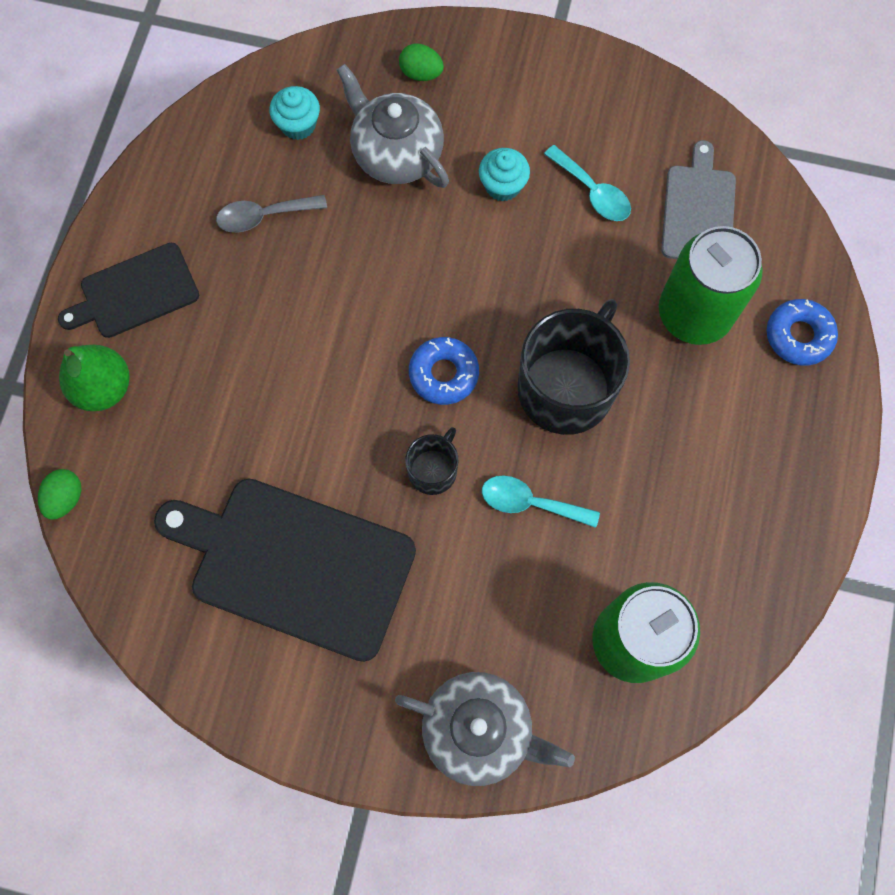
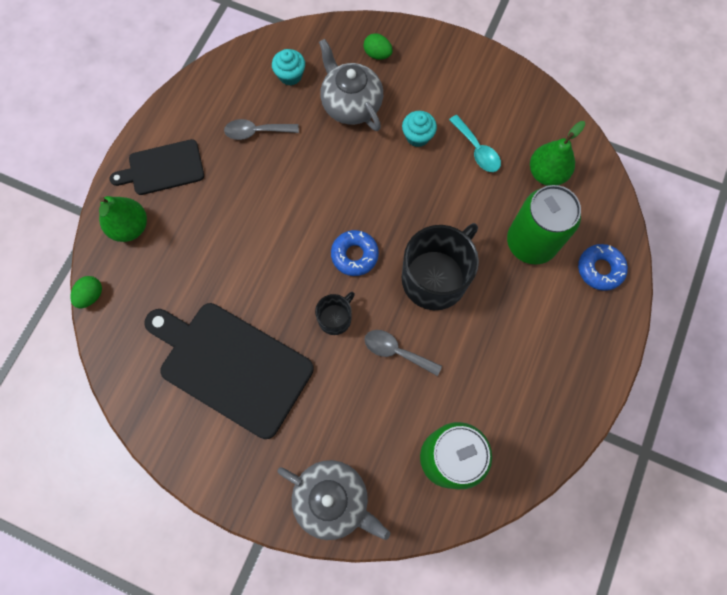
camera: 10 degrees right, 0 degrees up
turquoise spoon [482,476,600,528] -> grey spoon [364,330,442,376]
grey cutting board [661,140,736,259] -> green pear [530,121,585,186]

